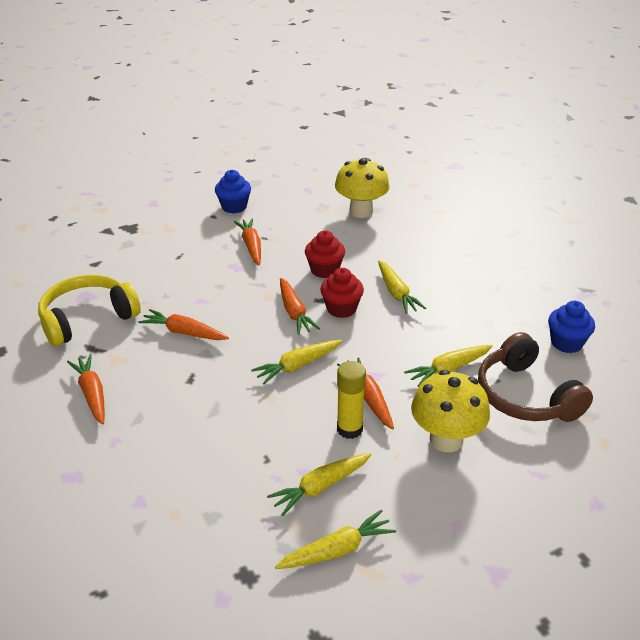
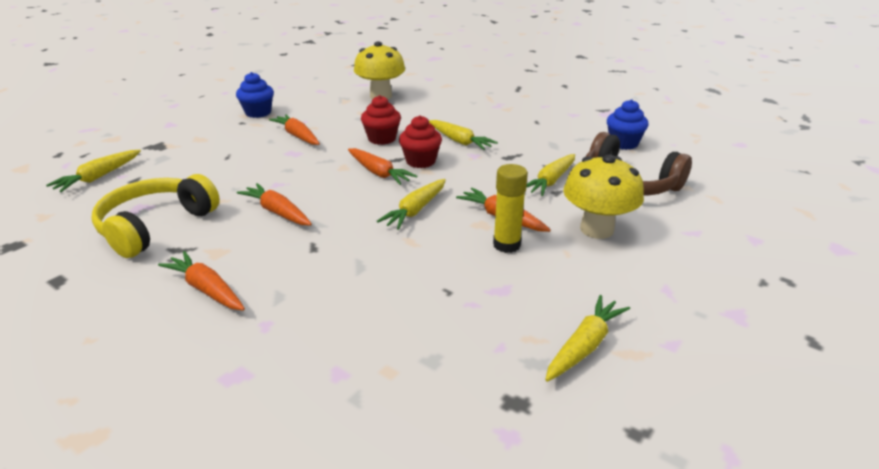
camera: 25 degrees left, 5 degrees down
orange carrot [138,309,229,340] -> orange carrot turned 45 degrees clockwise [237,183,312,225]
yellow carrot [267,453,372,516] -> yellow carrot moved to [46,150,141,192]

